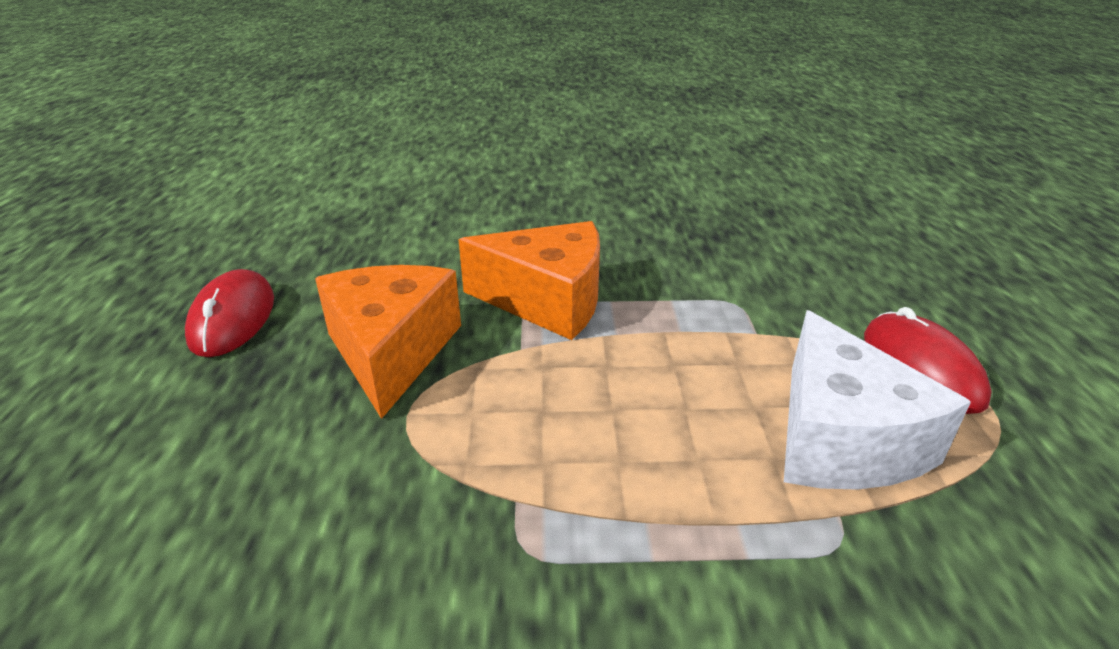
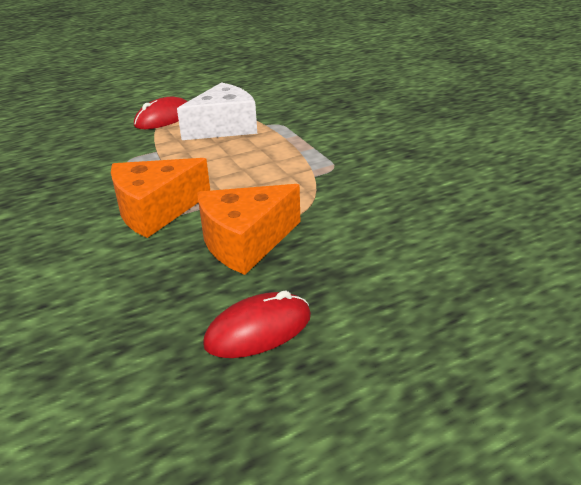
camera: 115 degrees left, 0 degrees up
orange cheese [458,221,600,340] -> orange cheese turned 105 degrees counterclockwise [111,158,210,238]

